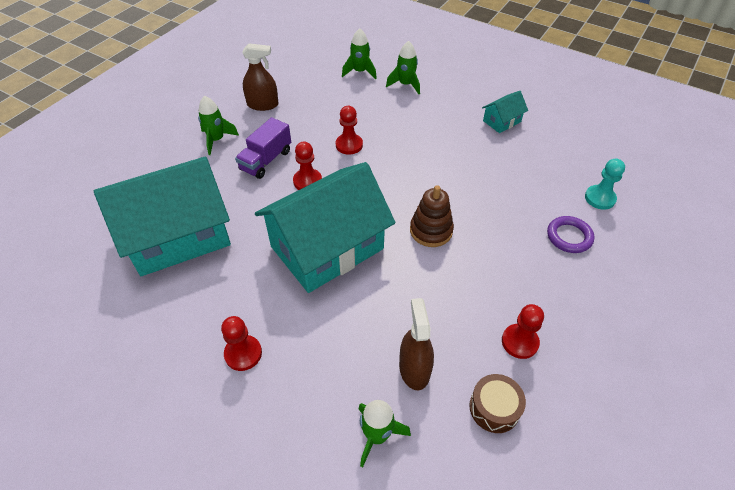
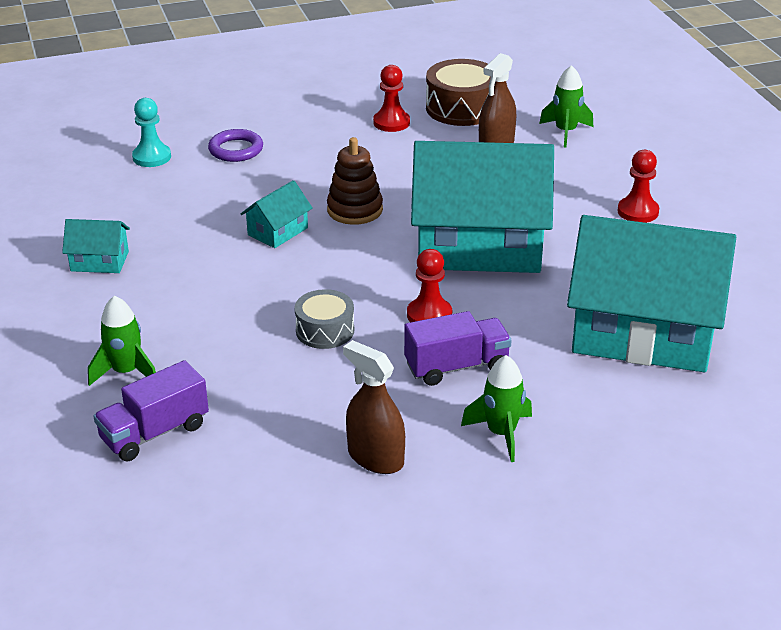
camera: 140 degrees left, 15 degrees down
red pawn [336,106,363,155] -> grey drum [294,289,354,349]
green rocket [342,28,377,79] -> purple truck [94,360,209,461]
brown drum [469,374,526,433] -> brown drum [426,59,491,126], size x1.57
none -> turquoise house [241,180,313,248]

